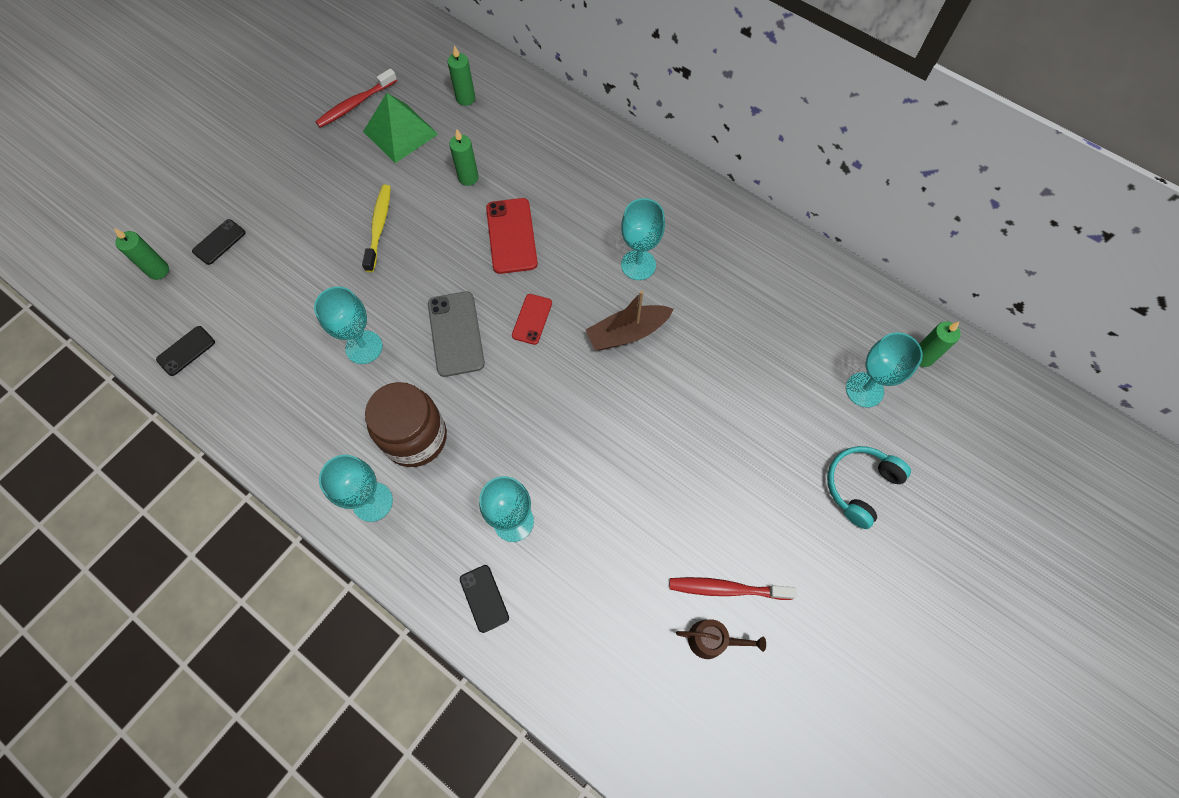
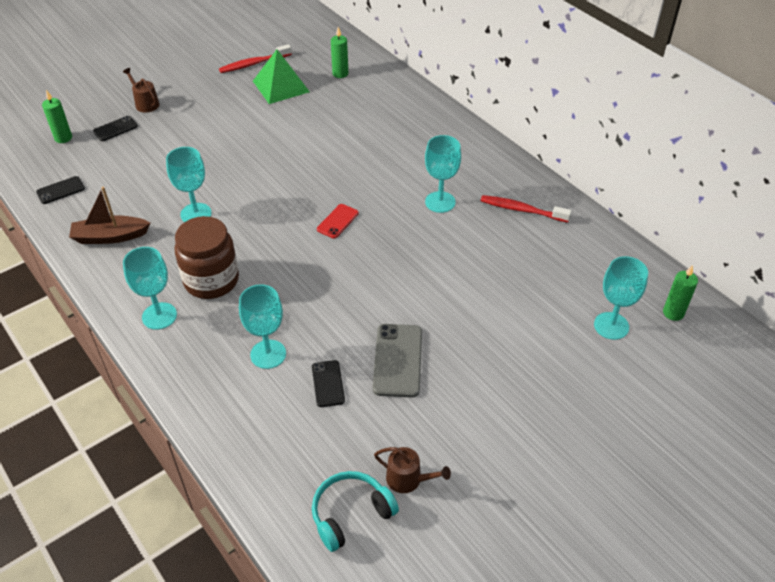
camera: 15 degrees right, 20 degrees down
yellow toothbrush [362,185,391,272] -> none
grey phone [428,291,485,377] -> grey phone moved to [373,324,422,398]
green candle [449,129,479,186] -> none
black phone [460,565,509,633] -> black phone moved to [312,360,345,407]
red phone [486,198,538,274] -> none
brown boat [586,291,674,350] -> brown boat moved to [69,187,150,244]
red toothbrush [669,577,797,600] -> red toothbrush moved to [481,195,572,222]
turquoise headphones [827,446,911,529] -> turquoise headphones moved to [312,471,399,552]
none -> brown watering can [123,68,160,113]

